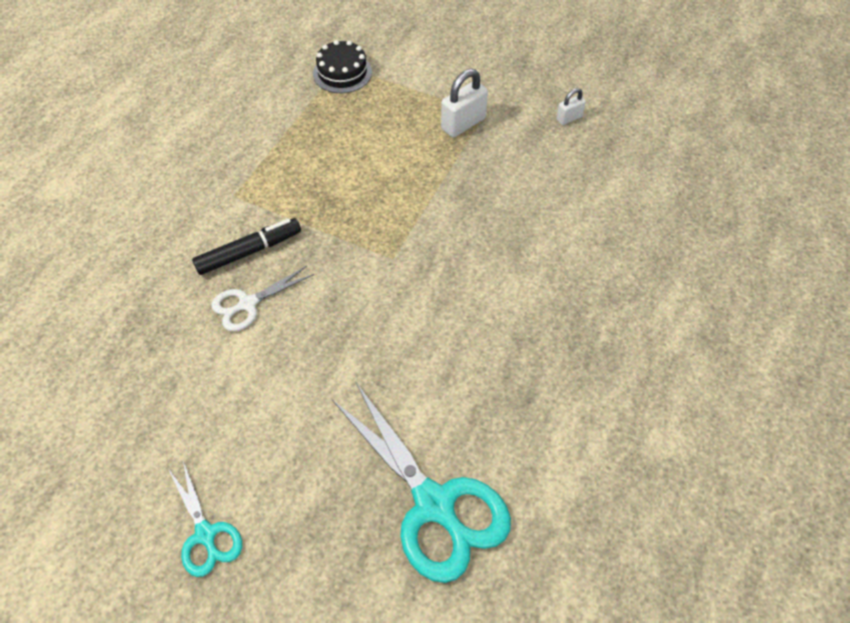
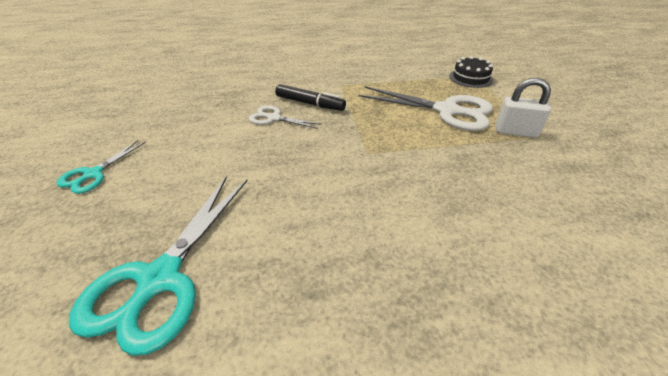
camera: 55 degrees right, 15 degrees down
white padlock [556,88,586,125] -> none
none -> white scissors [359,86,493,131]

